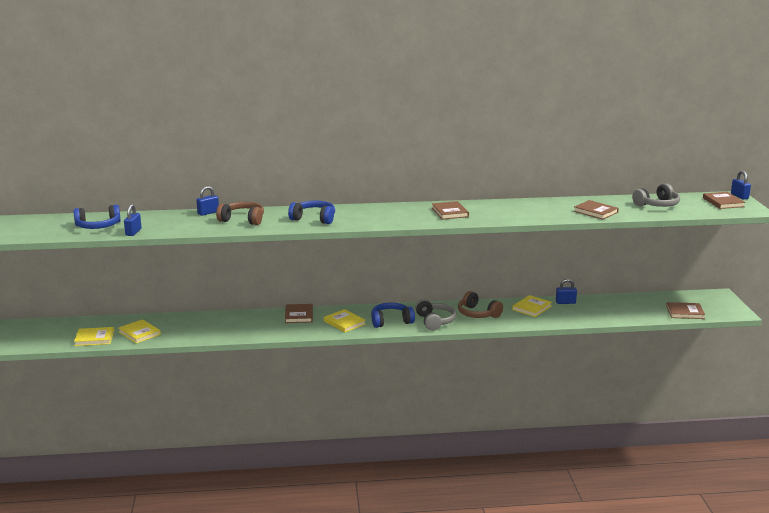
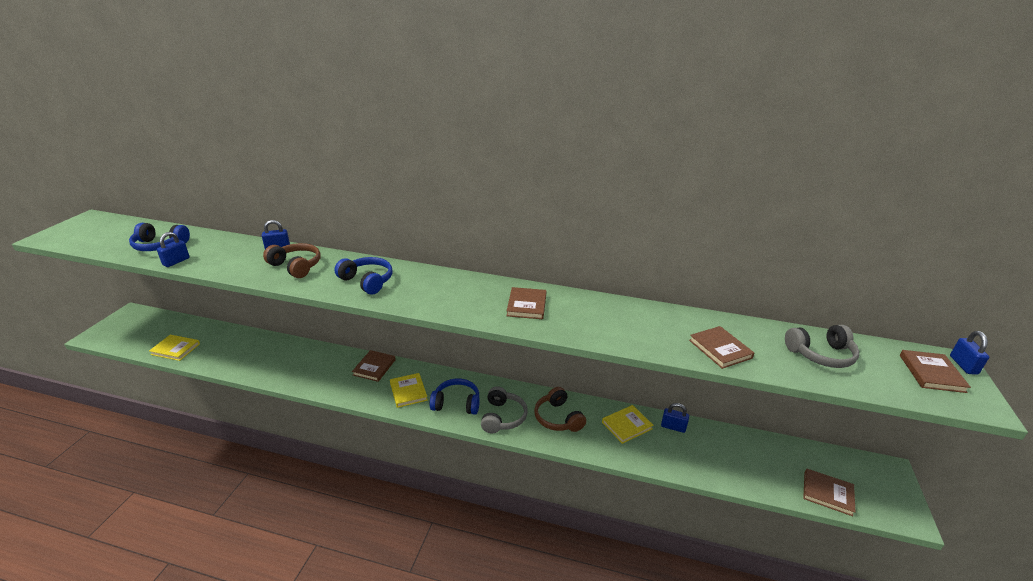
camera: 20 degrees right, 10 degrees up
yellow book [118,319,161,344] -> none

